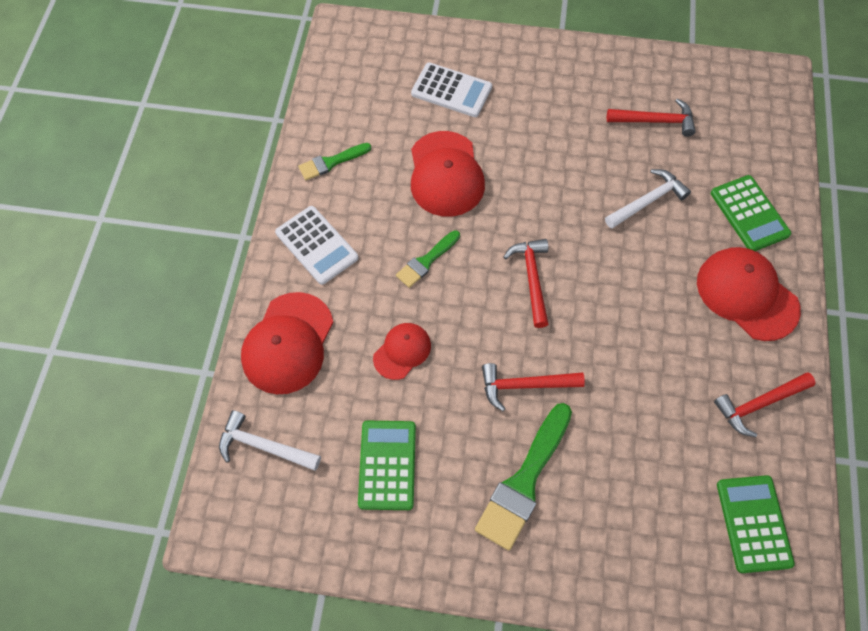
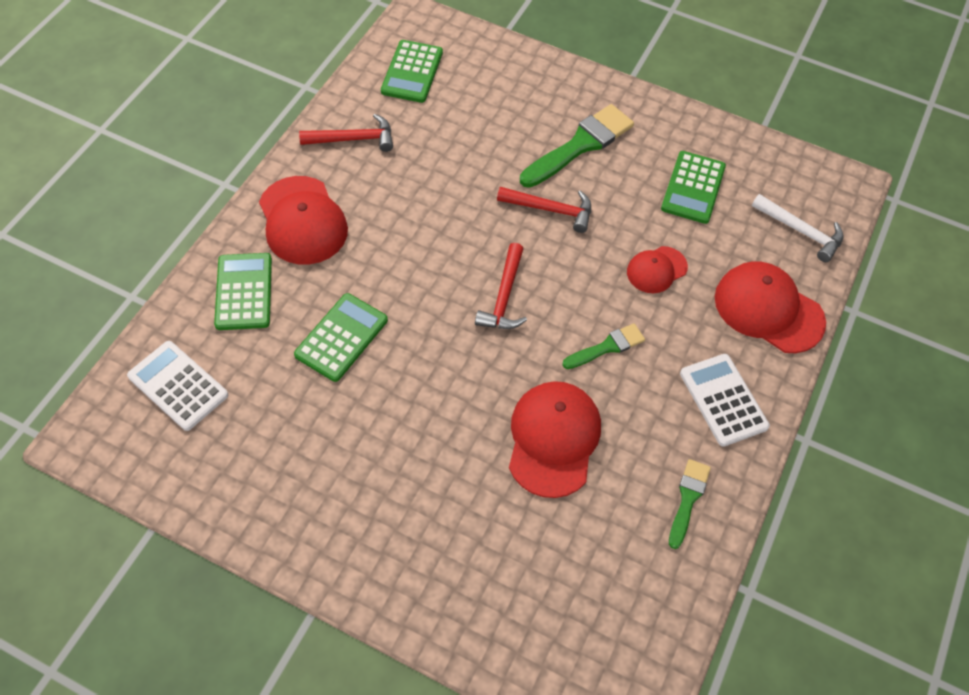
camera: 165 degrees left, 5 degrees down
red cap [241,292,333,394] -> red cap turned 90 degrees counterclockwise [715,261,826,353]
green brush [298,143,371,180] -> green brush turned 60 degrees counterclockwise [669,459,711,549]
white calculator [411,62,492,117] -> white calculator moved to [127,341,228,431]
white hammer [605,169,691,229] -> green calculator [294,293,388,382]
red hammer [607,98,696,137] -> none

